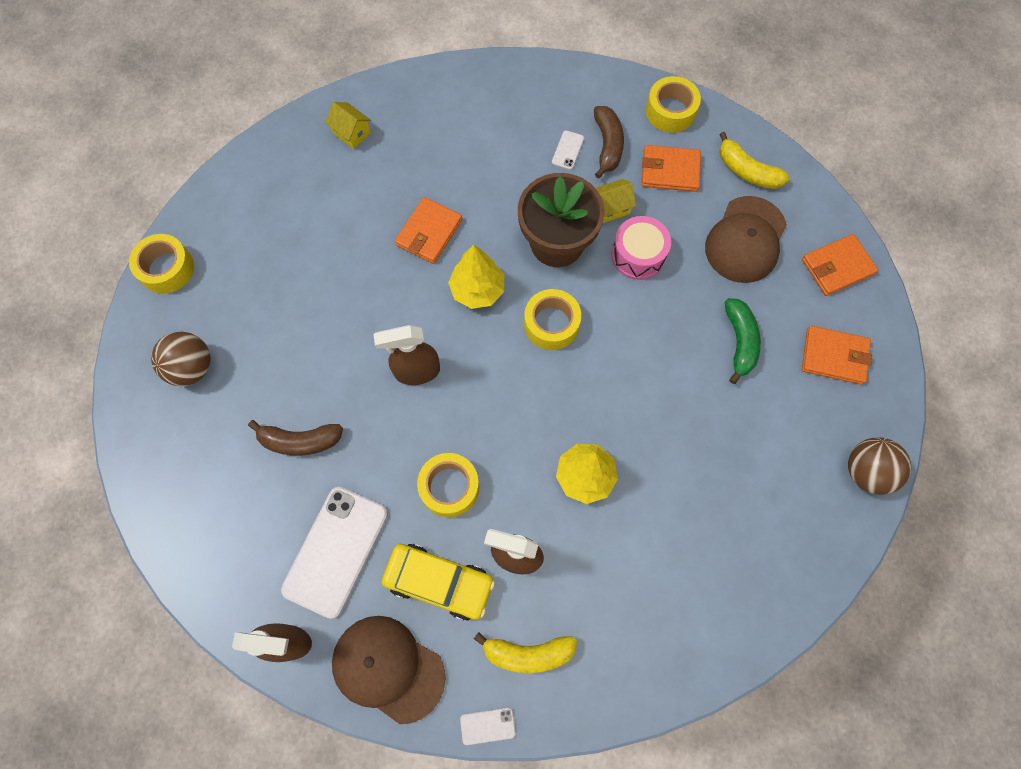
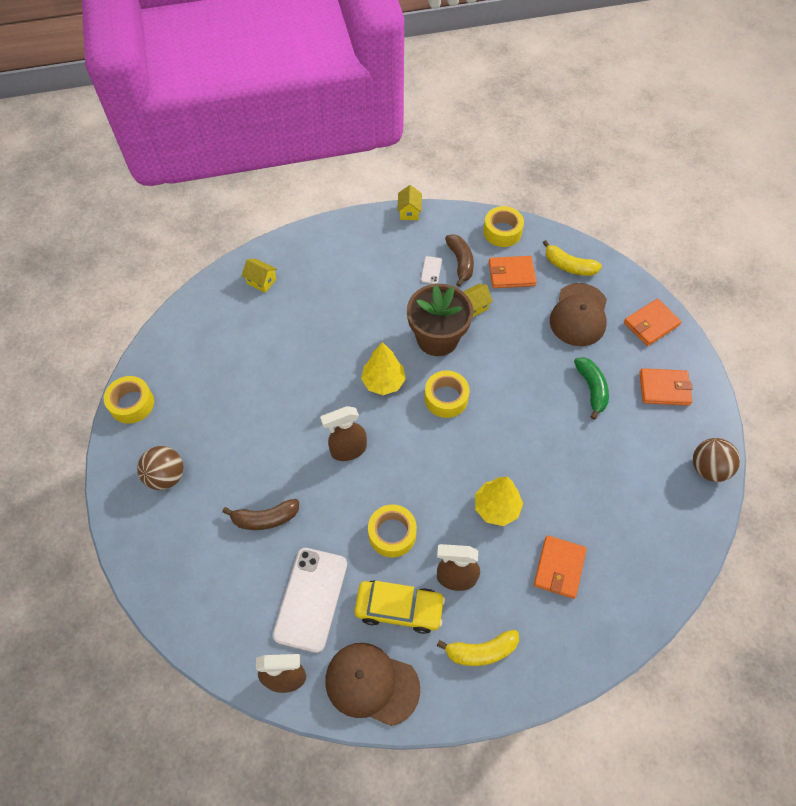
camera: 10 degrees left, 10 degrees down
orange wallet [395,197,462,264] -> orange wallet moved to [534,535,587,599]
white phone [460,707,516,745] -> none
pink drum [611,216,671,280] -> none
none -> yellow house [397,185,422,220]

